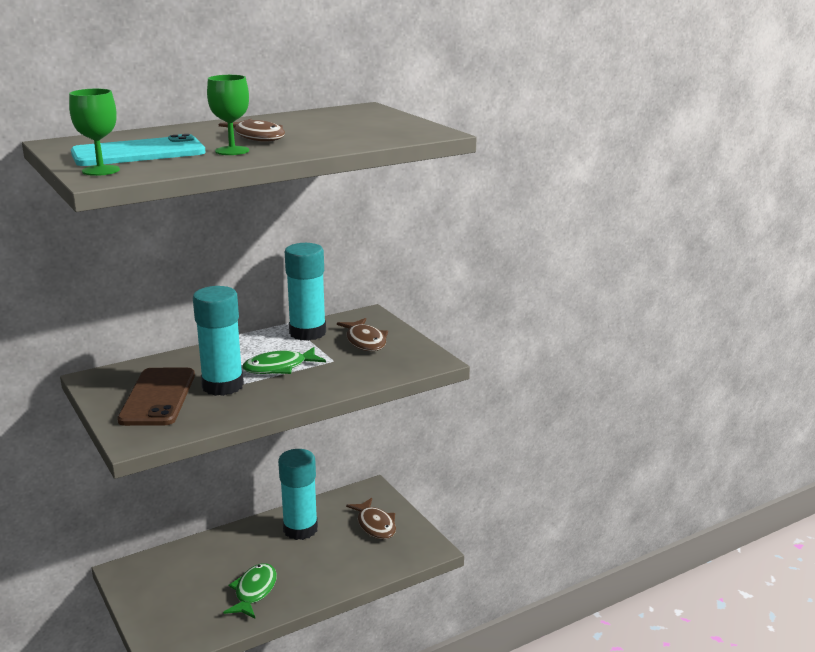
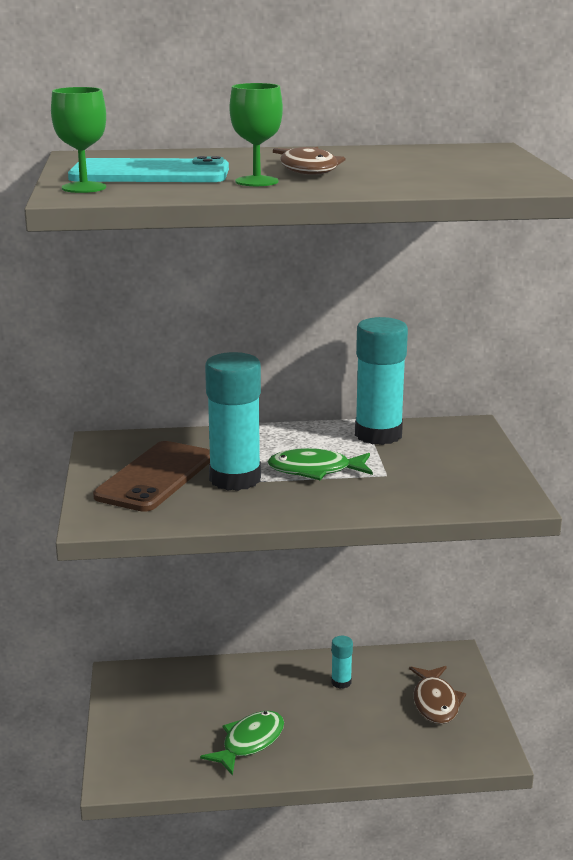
camera: 25 degrees right, 0 degrees up
turquoise glue stick [278,449,318,540] -> turquoise glue stick [331,636,353,689], size x0.46
brown fish [337,318,388,351] -> none

